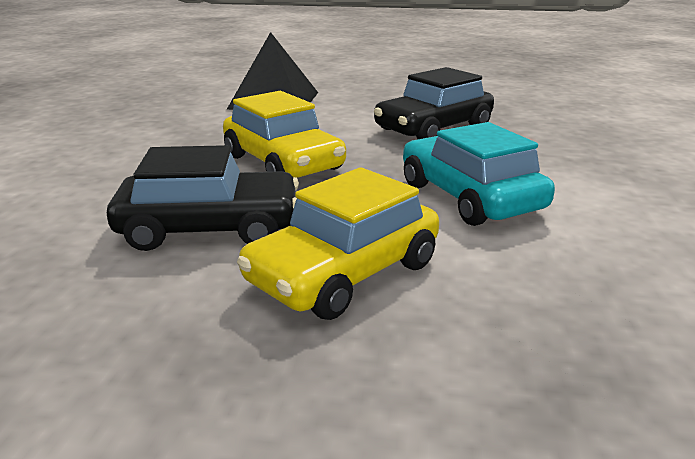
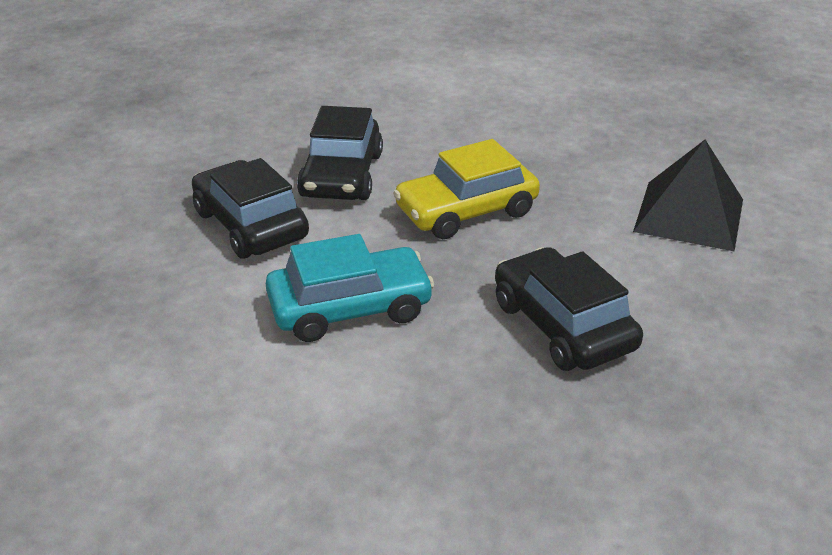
camera: 100 degrees right, 10 degrees up
yellow car [237,167,439,320] -> black car [192,158,309,259]

